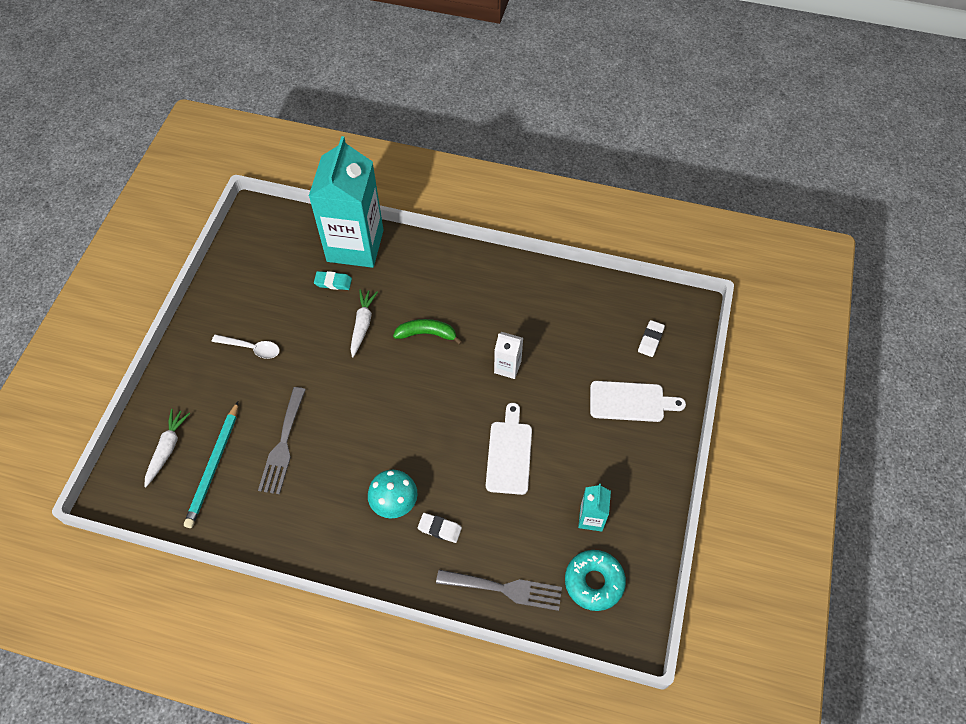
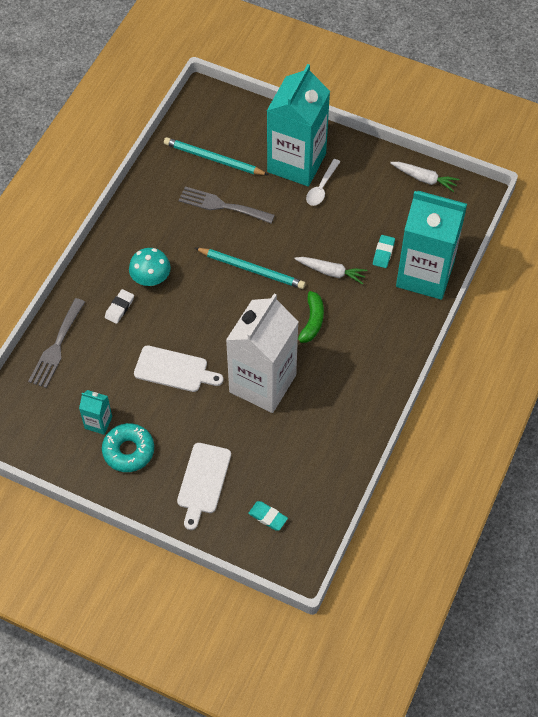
camera: 100 degrees right, 0 degrees up
white carrot [144,409,190,487] -> white carrot moved to [390,162,459,192]
white carton [494,332,523,379] -> white carton [226,293,299,413], size x2.37
turquoise donut [565,550,626,611] -> turquoise donut moved to [102,423,154,472]
white eraser [638,320,665,357] -> turquoise eraser [248,501,288,531]
none -> turquoise pencil [195,248,306,289]
none -> turquoise carton [267,64,330,187]

